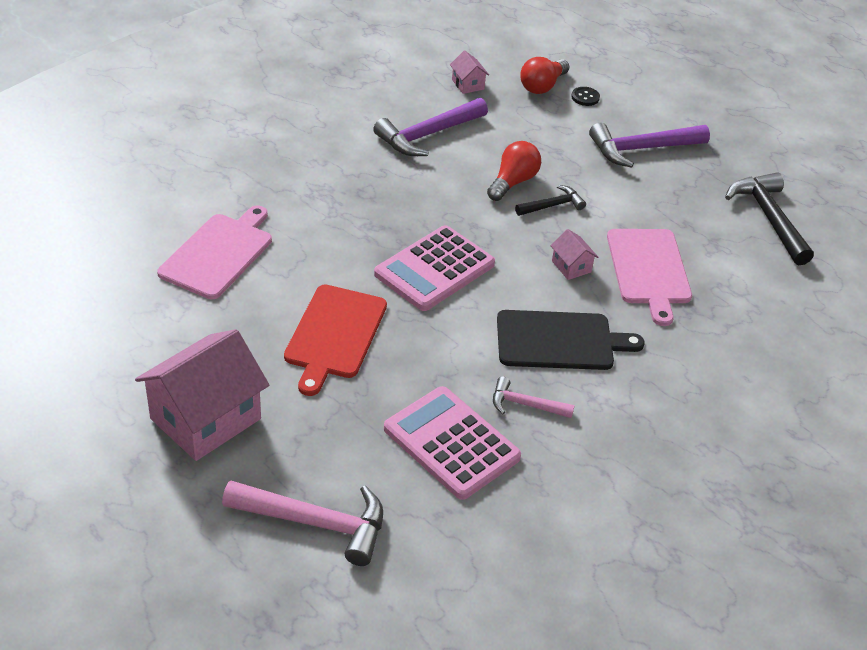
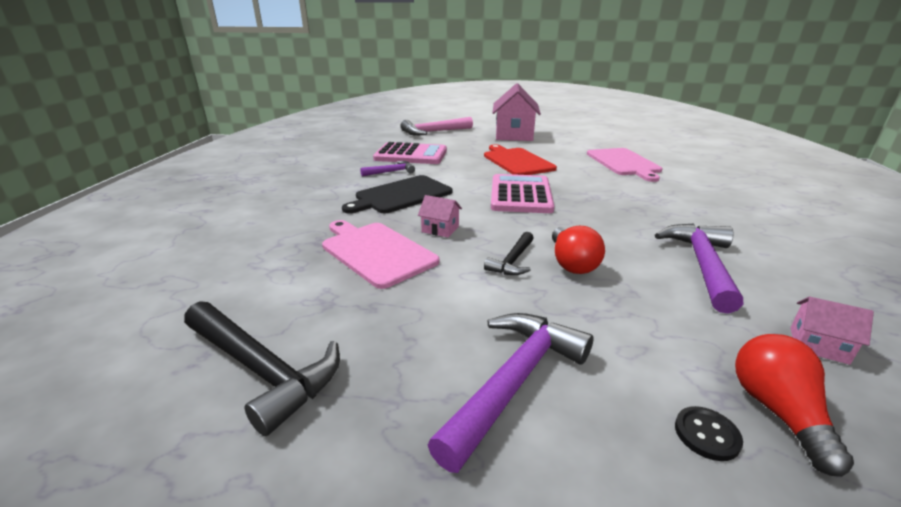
camera: 145 degrees right, 15 degrees down
pink hammer [493,376,575,418] -> purple hammer [360,161,415,176]

